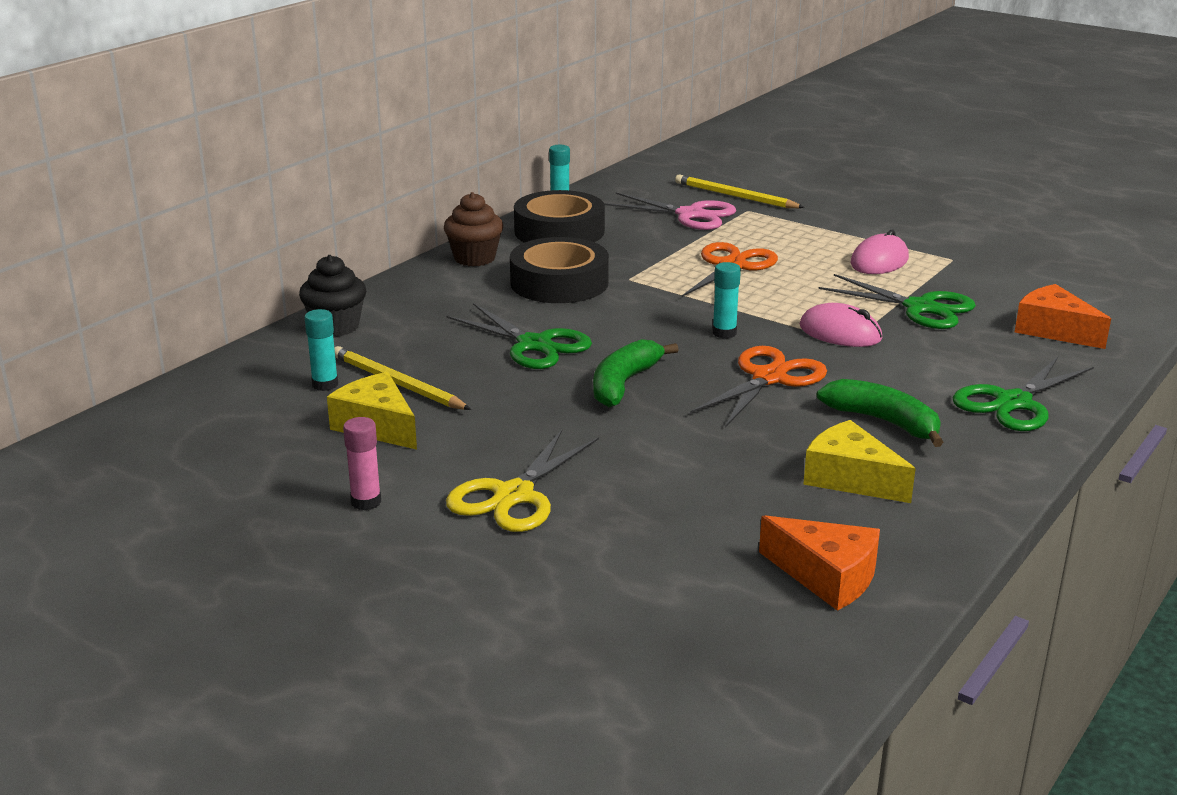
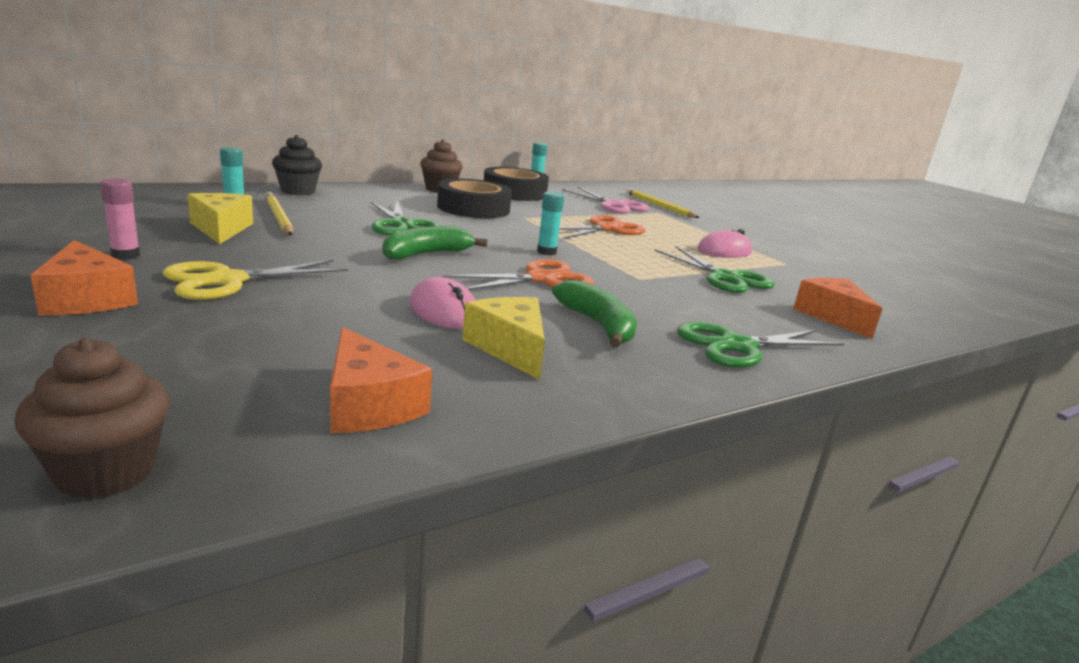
camera: 20 degrees right, 5 degrees down
pink mouse [799,303,882,347] -> pink mouse moved to [410,277,476,329]
none -> brown cupcake [14,338,169,498]
none -> orange cheese [31,240,138,315]

